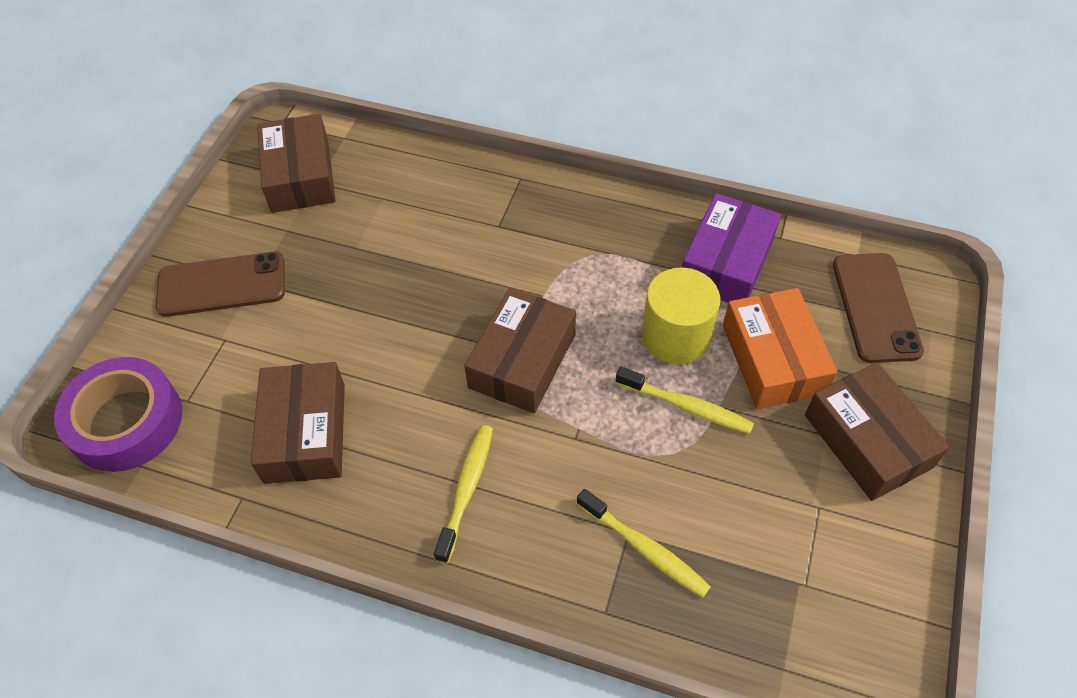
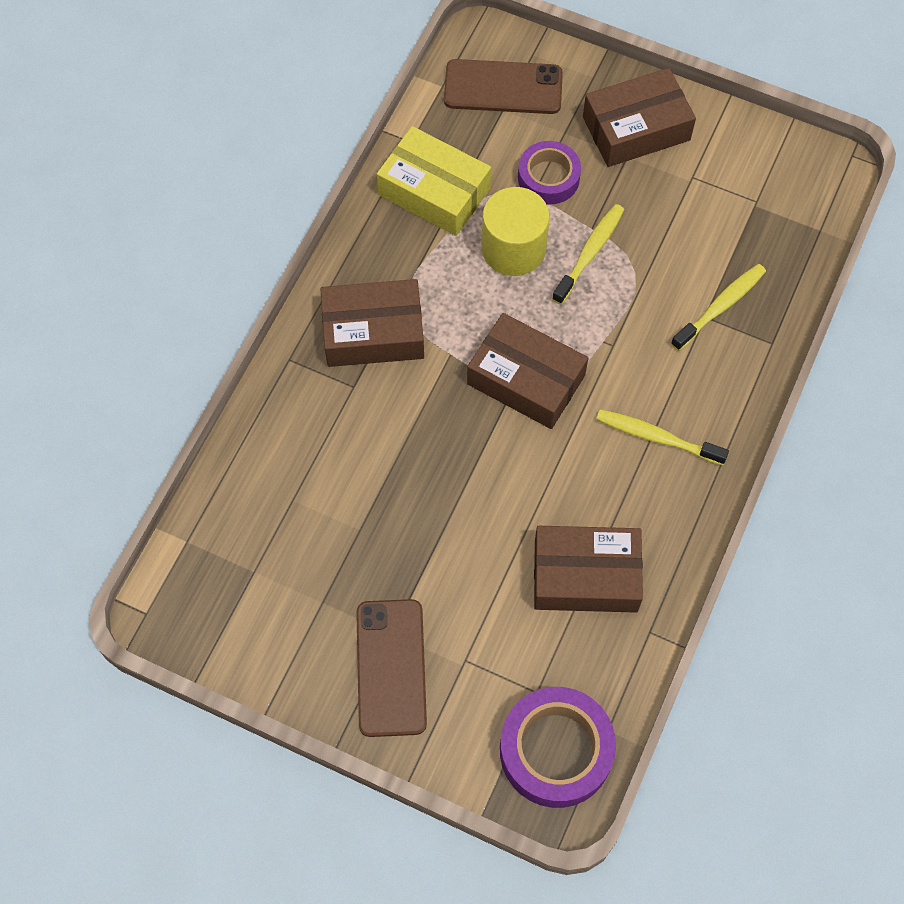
camera: 85 degrees left, 10 degrees up
brown box [257,114,336,213] -> brown box moved to [320,279,424,367]
purple box [682,193,781,303] -> yellow box [377,126,491,236]
orange box [723,288,838,409] -> purple tape [518,141,581,204]

